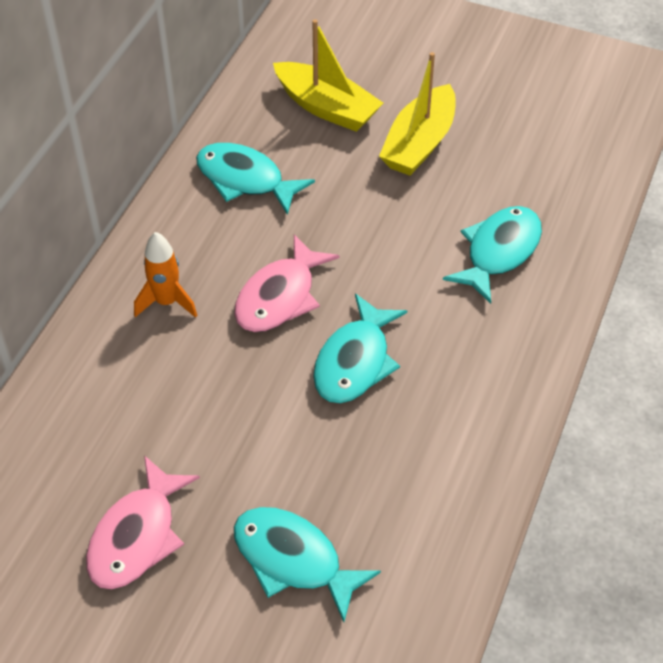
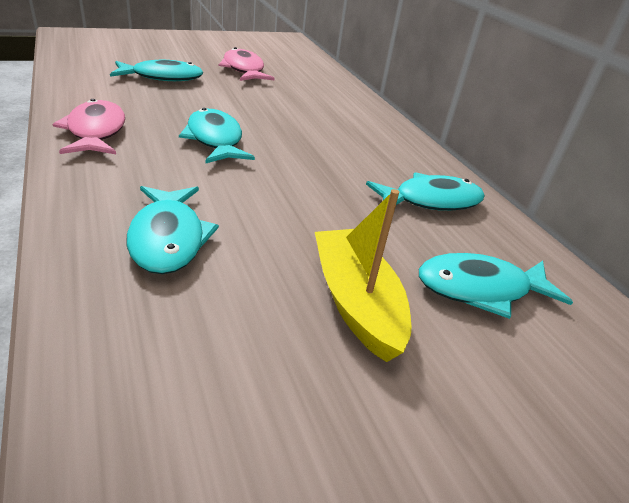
camera: 130 degrees right, 15 degrees down
orange rocket [134,232,197,318] -> none
pink fish [234,234,339,332] -> pink fish moved to [52,99,125,154]
yellow boat [273,19,383,132] -> turquoise fish [419,253,573,319]

